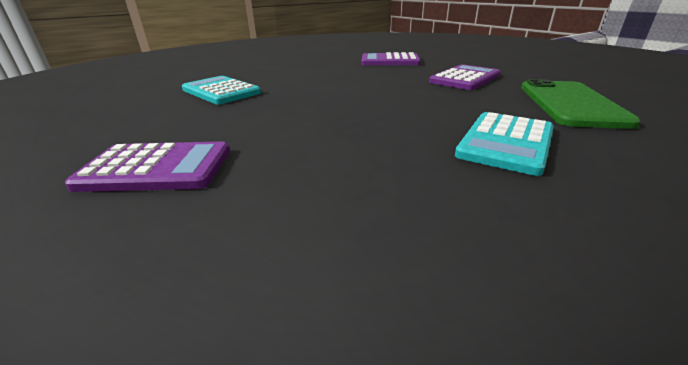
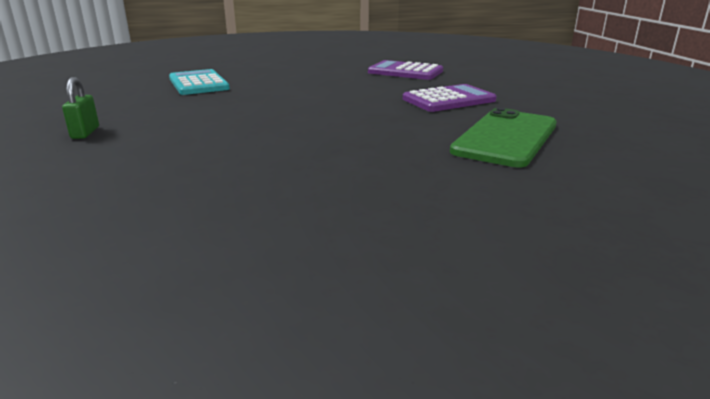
camera: 20 degrees right, 5 degrees down
purple calculator [65,141,230,192] -> green padlock [62,77,99,139]
turquoise calculator [455,112,554,176] -> none

